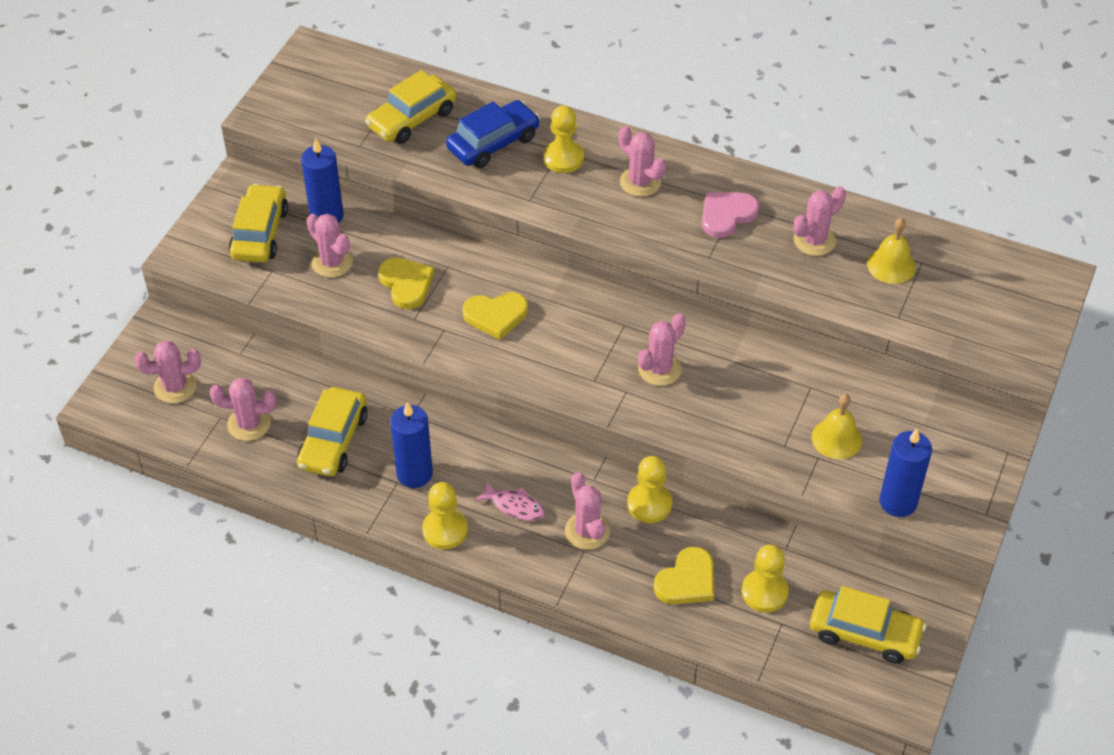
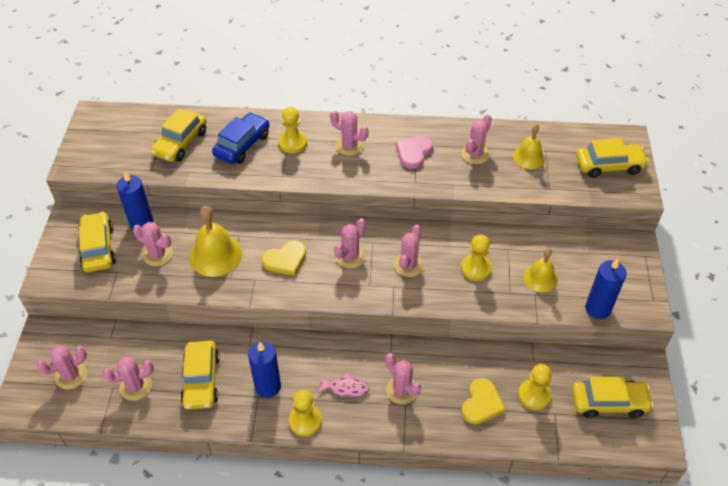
camera: 20 degrees left, 0 degrees up
yellow heart [378,258,435,309] -> yellow bell [189,206,242,277]
yellow pawn [627,456,672,523] -> yellow pawn moved to [461,234,492,281]
none -> pink cactus [334,218,366,268]
none -> yellow car [576,138,649,178]

